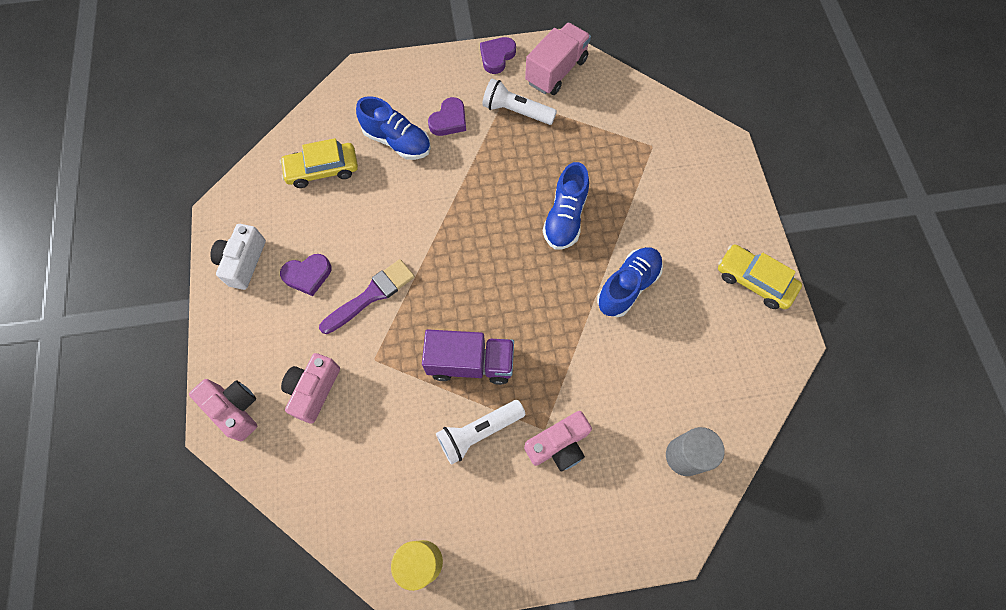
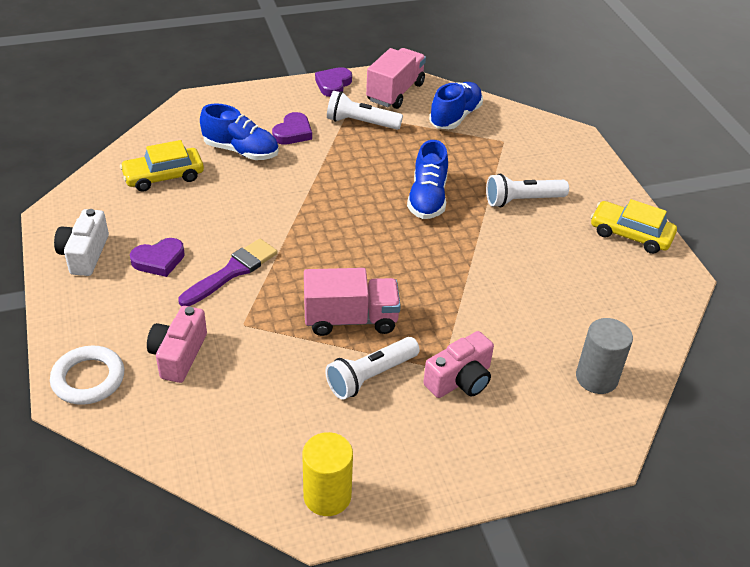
camera: 10 degrees left, 25 degrees down
pink camera [189,379,257,441] -> white ring [50,346,124,405]
purple truck [422,330,514,385] -> pink truck [304,268,401,336]
blue shoe [597,247,663,317] -> blue shoe moved to [429,82,483,129]
none -> white flashlight [486,174,569,208]

